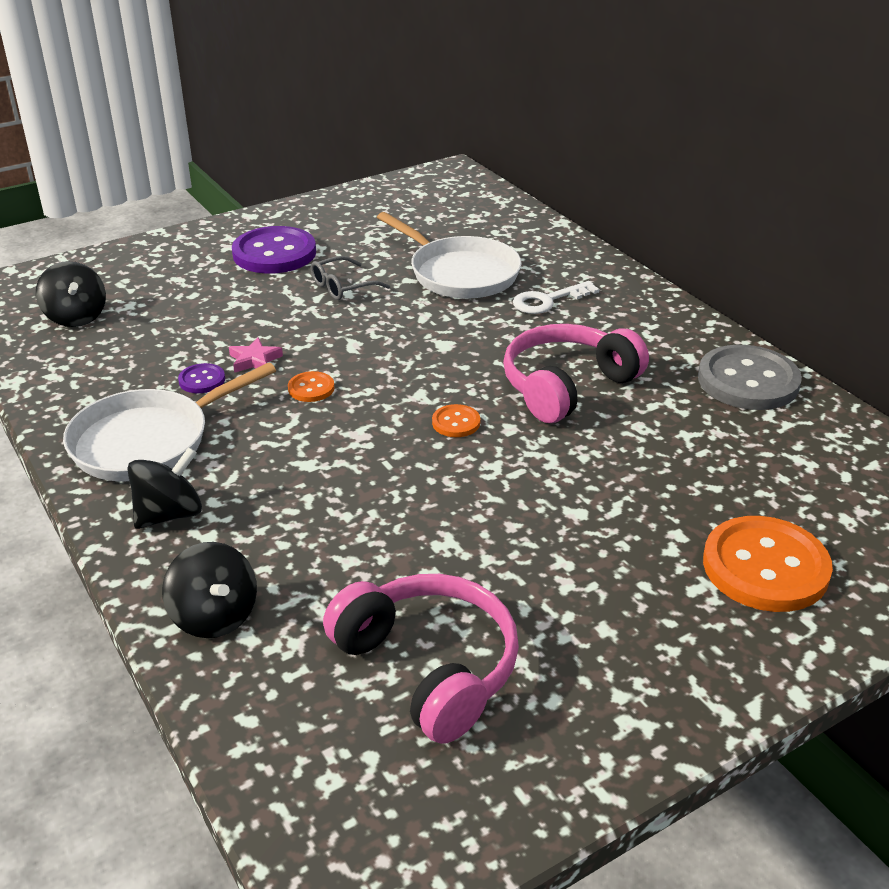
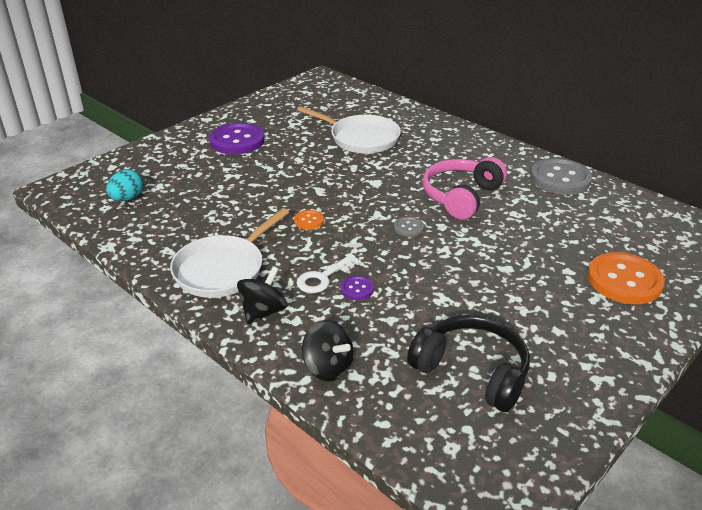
camera: 15 degrees left, 0 degrees up
black spinning top [36,261,106,327] -> turquoise egg [106,169,143,201]
purple button [178,363,225,393] -> purple button moved to [341,276,374,300]
pink star [229,337,283,373] -> none
grey glasses [311,256,390,300] -> none
pink headphones [323,574,519,744] -> black headphones [407,315,530,412]
orange button [432,404,480,437] -> grey button [394,217,424,237]
white key [513,281,599,314] -> white key moved to [297,254,361,293]

